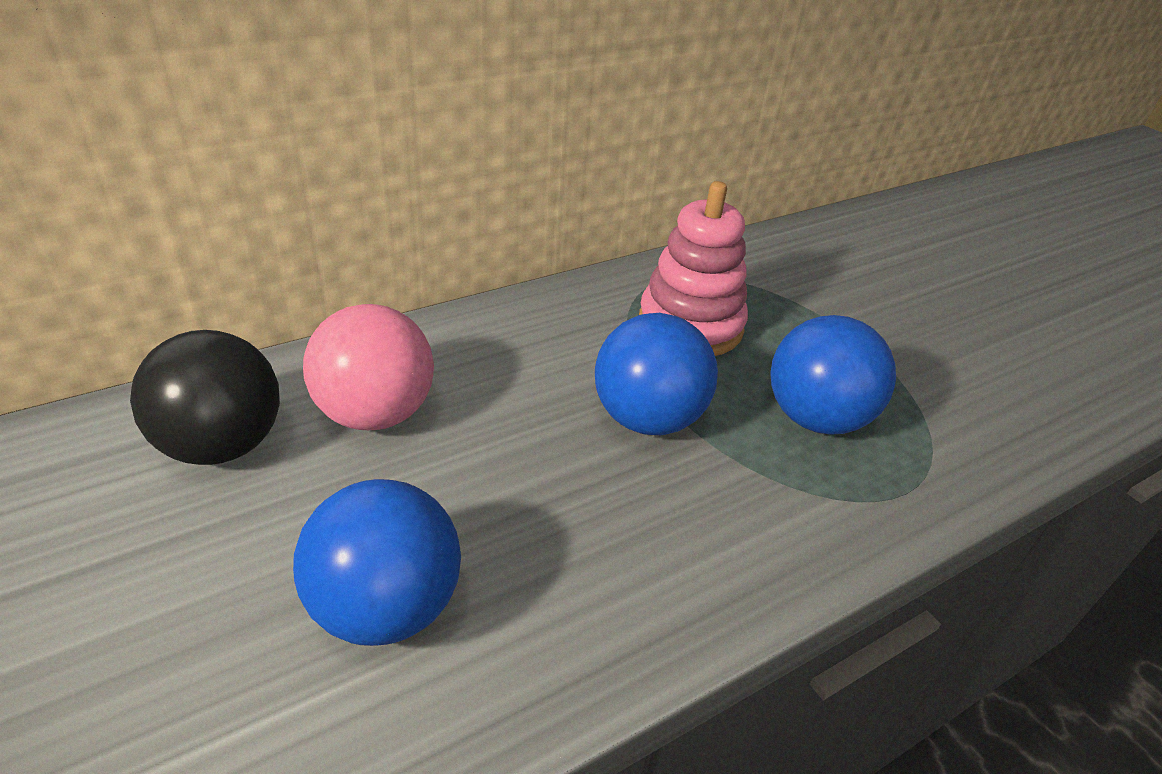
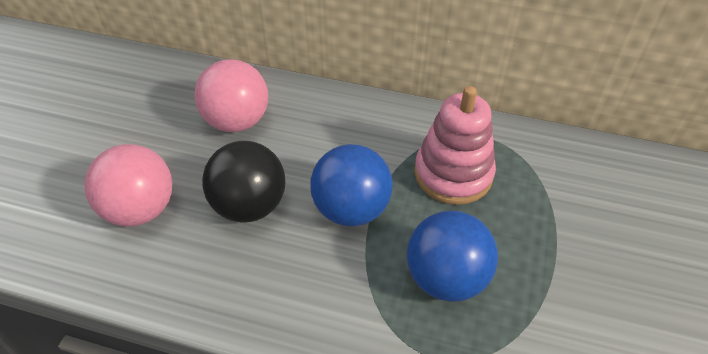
camera: 50 degrees right, 10 degrees up
black ball [130,330,280,465] -> black ball moved to [202,141,285,223]
blue ball [293,479,461,646] -> pink ball [84,144,172,227]

